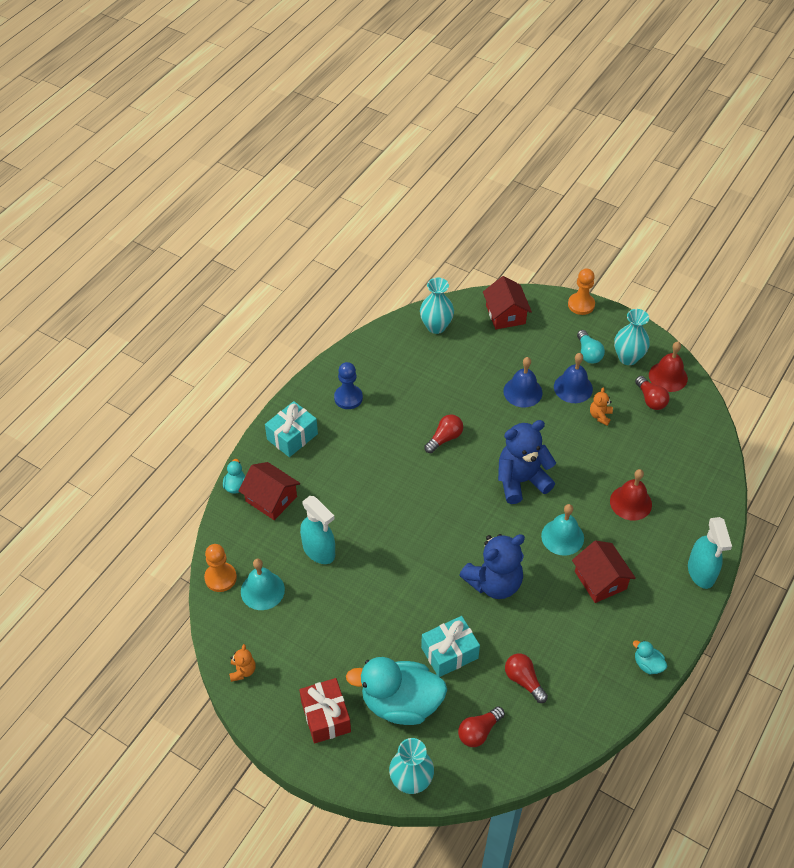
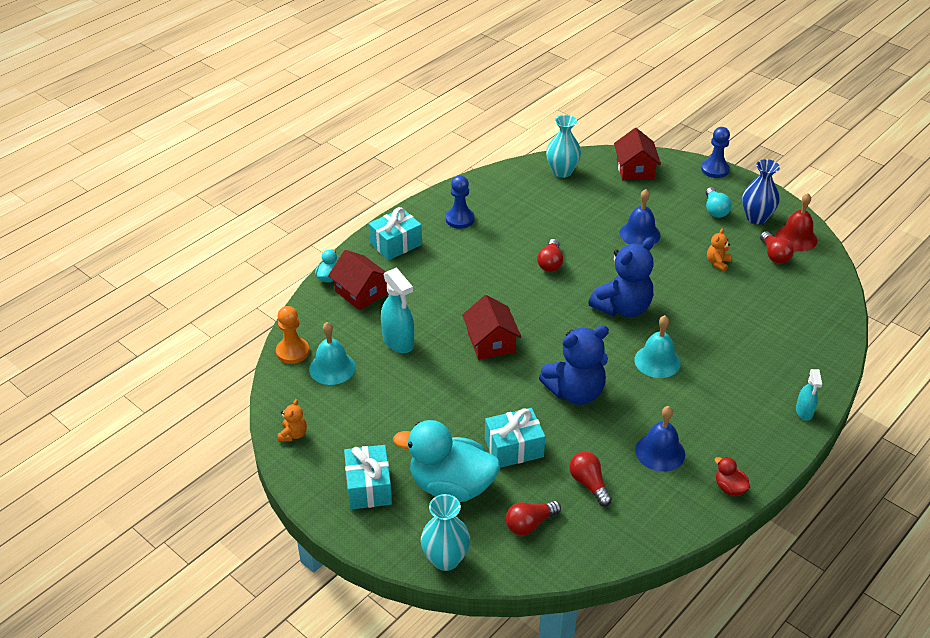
camera: 10 degrees right, 10 degrees down
red gift [299,678,351,744] -> turquoise gift [344,445,392,509]
red light bulb [424,414,463,453] -> red light bulb turned 135 degrees clockwise [537,239,563,272]
blue teddy bear [498,420,556,504] -> blue teddy bear turned 150 degrees clockwise [588,237,654,317]
blue bell [554,353,593,403] -> blue bell moved to [635,406,685,472]
orange pawn [568,268,595,315] -> blue pawn [701,127,730,178]
red house [572,541,636,603] -> red house moved to [462,295,521,360]
red bell [610,469,652,521] -> none
turquoise vase [614,309,650,365] -> blue vase [742,159,780,224]
turquoise duck [633,640,667,675] -> red duck [714,457,750,496]
turquoise spray bottle [688,517,732,589] -> turquoise spray bottle [796,369,822,421], size x0.59

